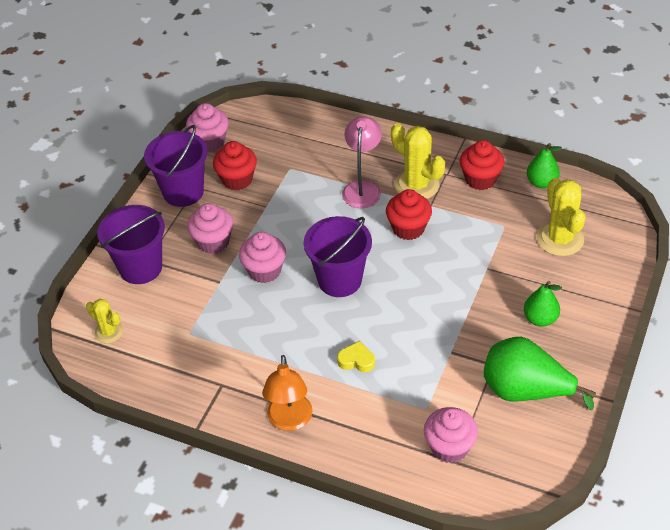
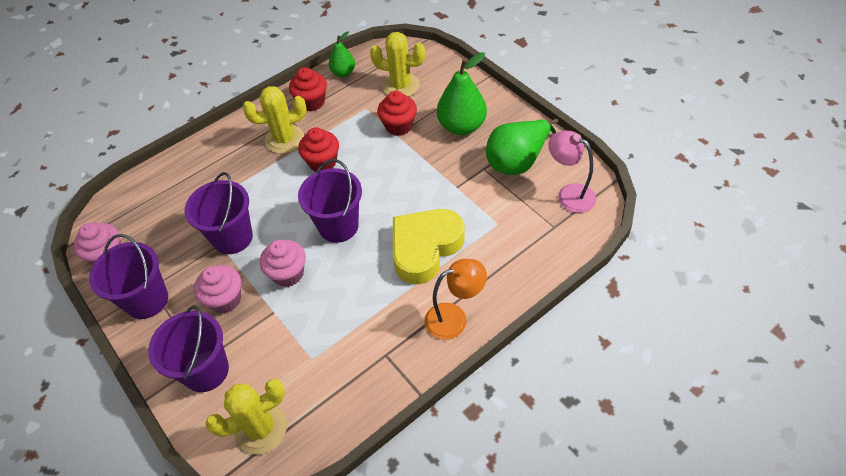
camera: 60 degrees left, 5 degrees up
yellow cactus [86,299,123,344] -> yellow cactus [205,379,287,455], size x1.70
red cupcake [213,141,257,190] -> red cupcake moved to [377,91,417,136]
orange lamp [262,355,313,431] -> orange lamp turned 45 degrees counterclockwise [424,259,487,340]
yellow heart [337,341,375,372] -> yellow heart [393,209,464,284], size x2.50
pink lamp [342,116,382,208] -> pink lamp moved to [548,131,596,213]
pink cupcake [424,407,478,463] -> none
green pear [524,281,562,327] -> green pear [437,52,487,135], size x1.72
none -> purple bucket [184,172,253,254]

